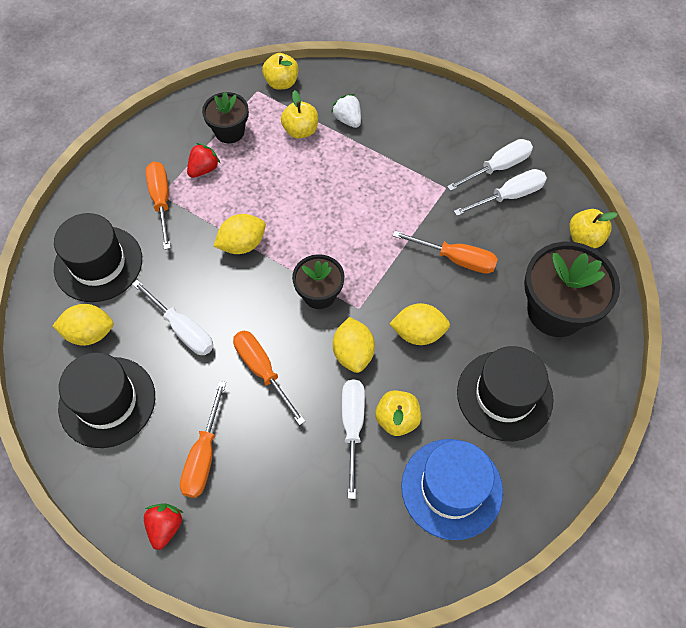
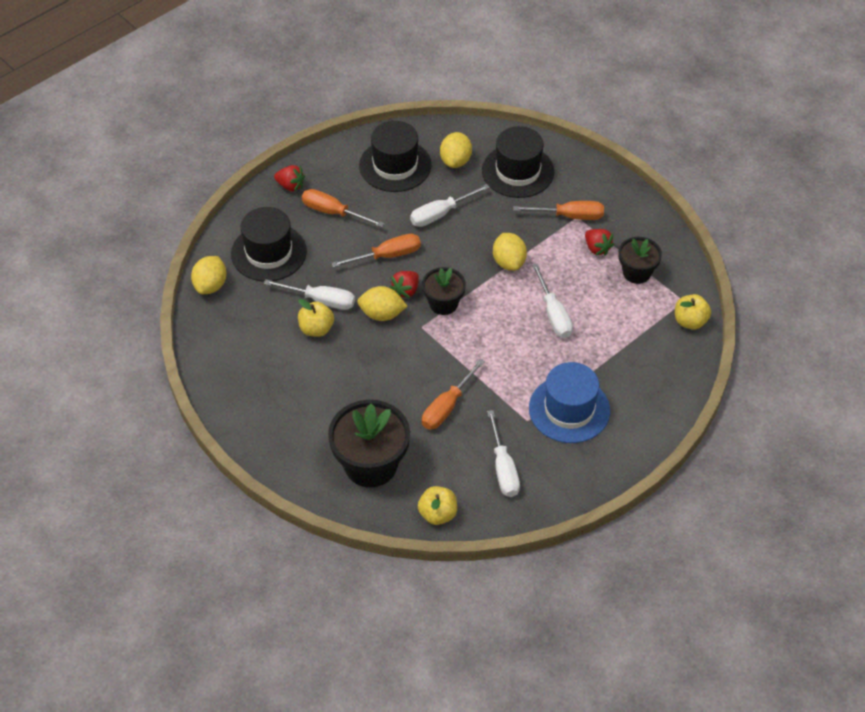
camera: 105 degrees right, 10 degrees down
yellow apple [281,90,318,139] -> none
white strawberry [331,94,361,128] -> none
yellow lemon [389,303,450,345] -> yellow lemon moved to [191,256,227,294]
blue hat [401,439,503,540] -> blue hat moved to [529,362,610,443]
white screwdriver [447,139,533,191] -> white screwdriver moved to [532,264,573,338]
black hat [457,346,553,441] -> black hat moved to [231,207,307,282]
none -> red strawberry [390,271,419,298]

